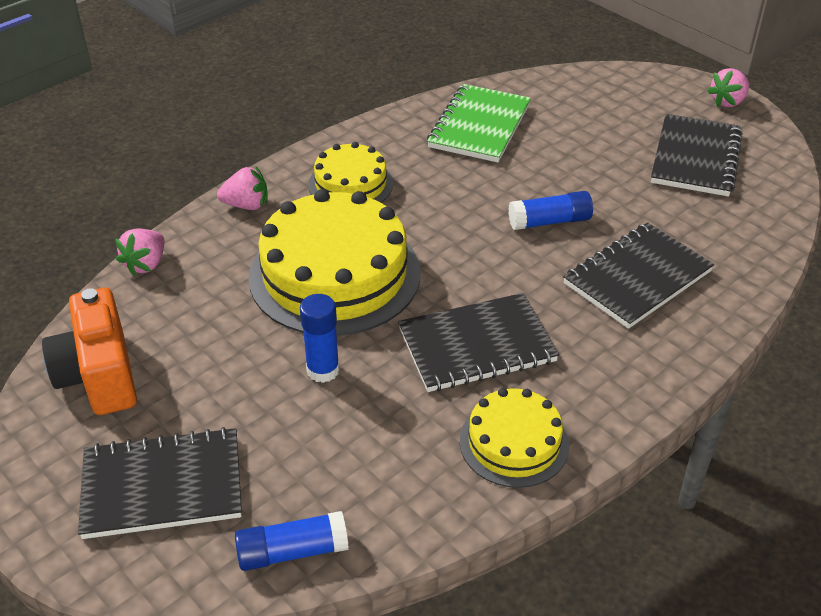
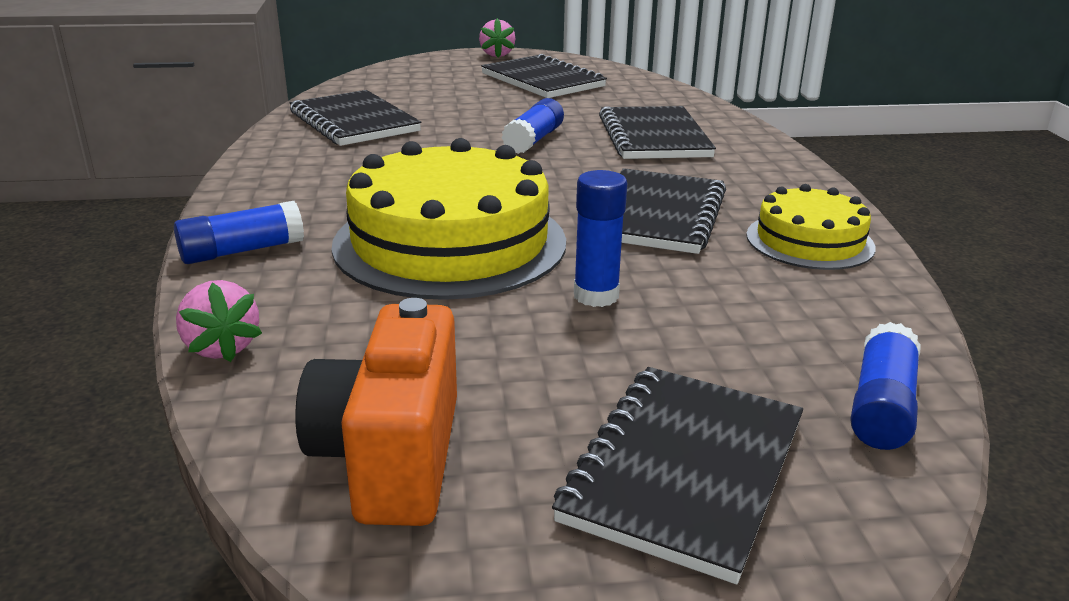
camera: 55 degrees left, 15 degrees down
orange camera [42,288,137,415] -> orange camera turned 75 degrees clockwise [295,298,457,526]
pink strawberry [217,167,268,210] -> blue glue stick [174,201,304,264]
yellow cake [308,142,393,203] -> none
green notebook [427,84,531,162] -> black notebook [290,90,421,146]

